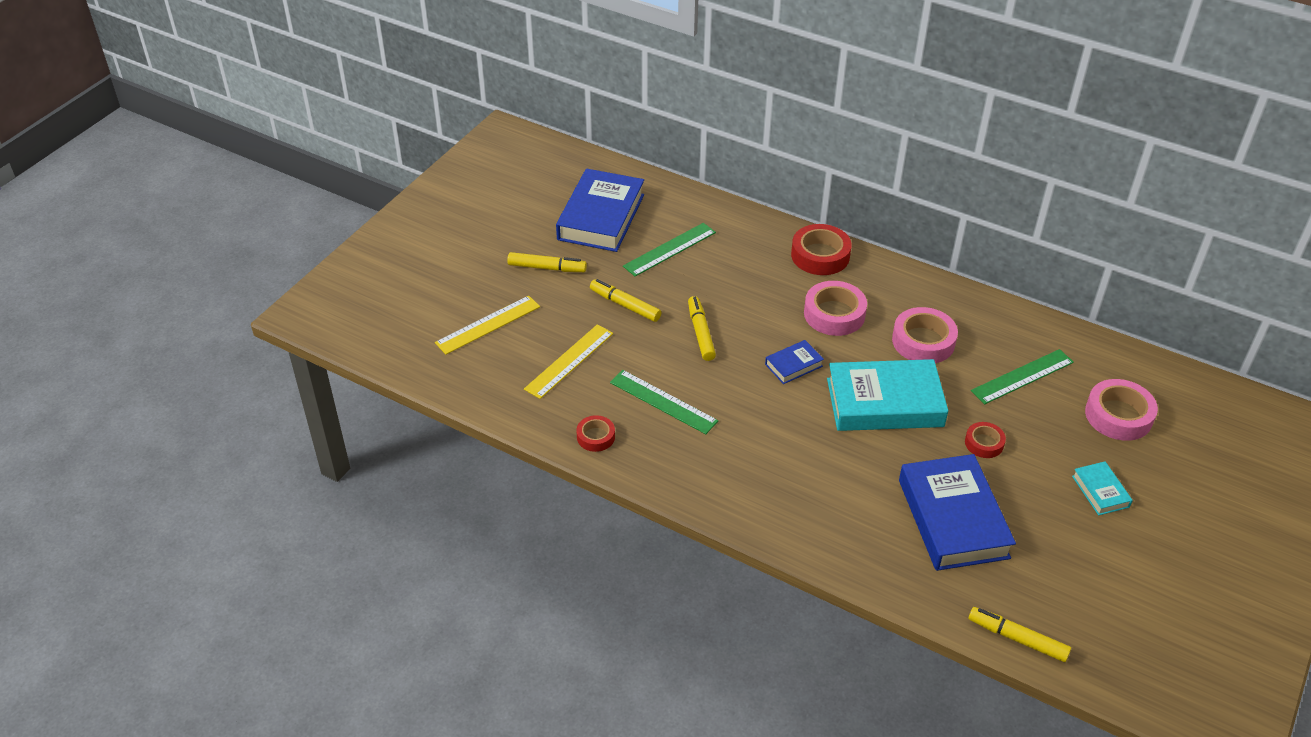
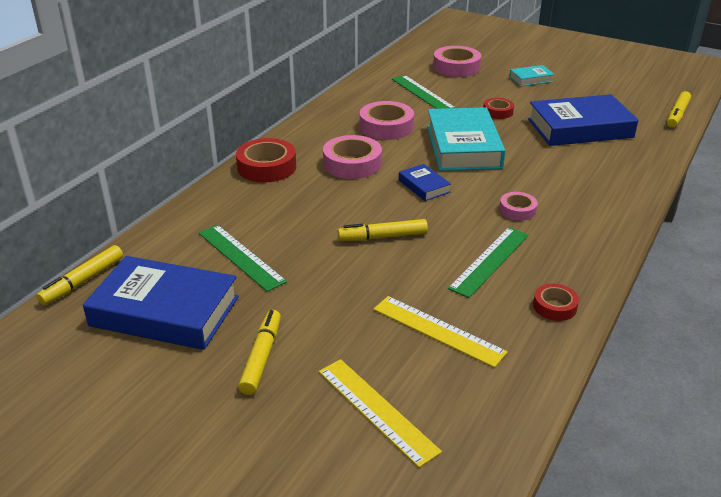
camera: 90 degrees left, 10 degrees down
yellow marker [590,279,662,322] -> yellow marker moved to [36,245,123,305]
none -> pink tape [499,192,538,221]

